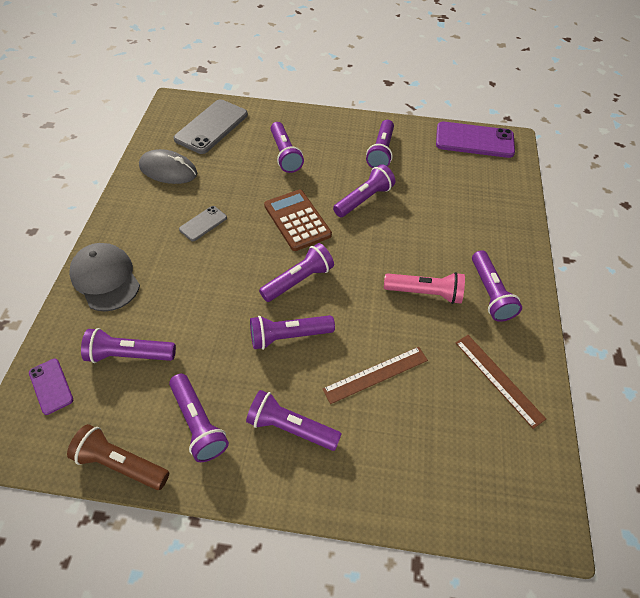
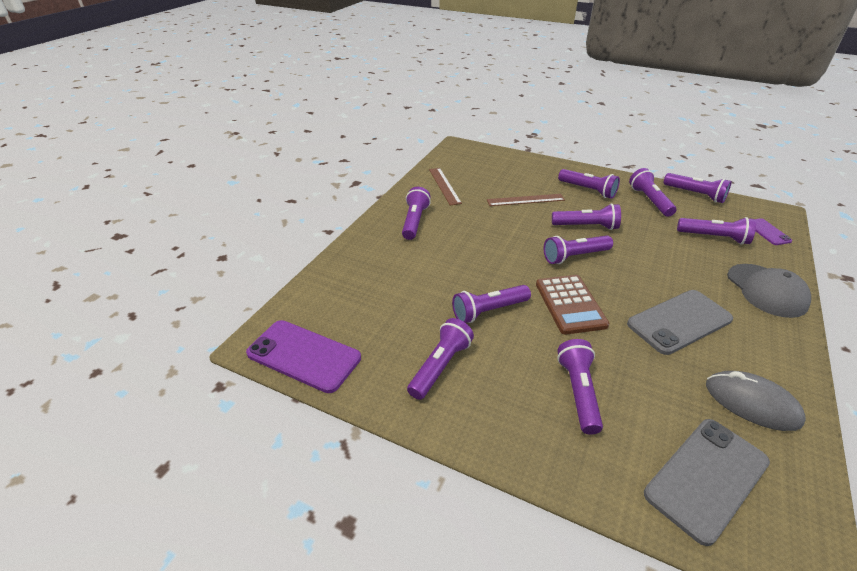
camera: 160 degrees left, 15 degrees down
brown flashlight [67,424,169,490] -> purple flashlight [663,173,732,203]
grey phone [179,206,227,241] -> grey phone [627,290,733,355], size x1.93
pink flashlight [384,272,465,304] -> none

